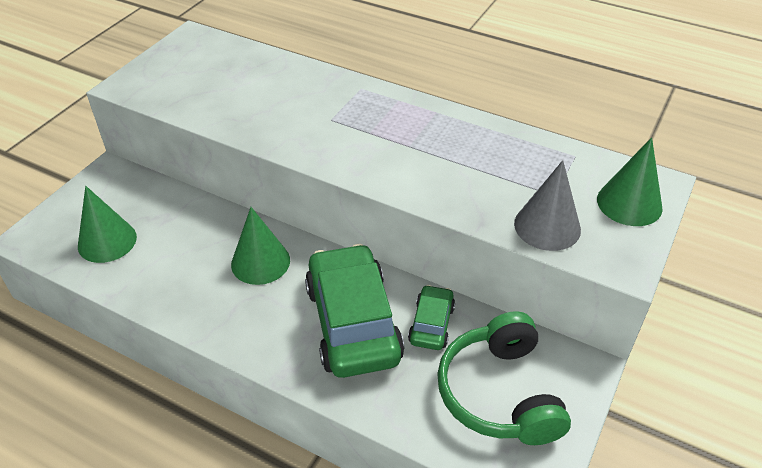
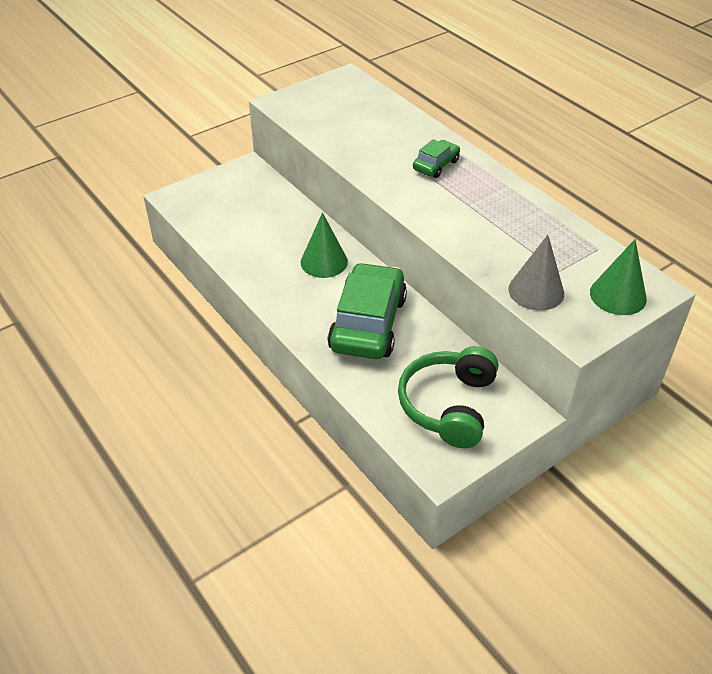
camera: 25 degrees right, 0 degrees up
green cone [78,186,137,263] -> none
green car [408,285,455,350] -> green car moved to [413,139,460,178]

